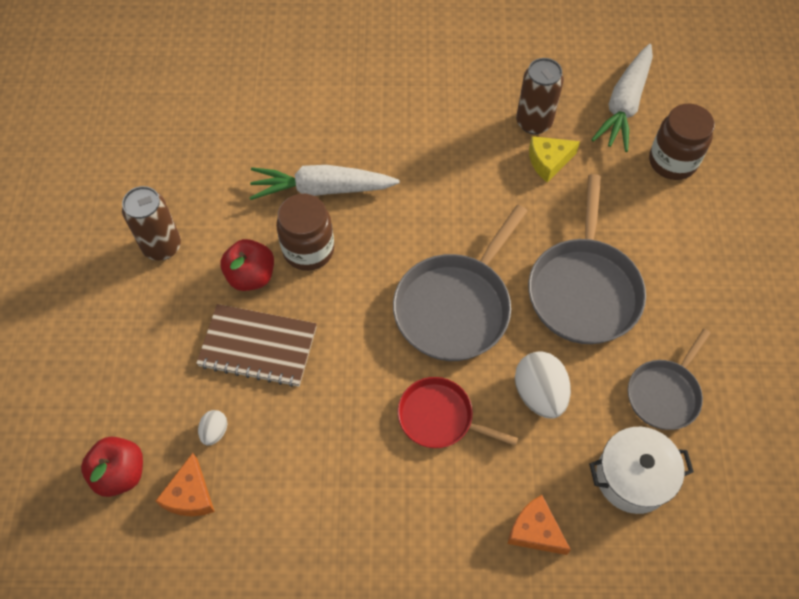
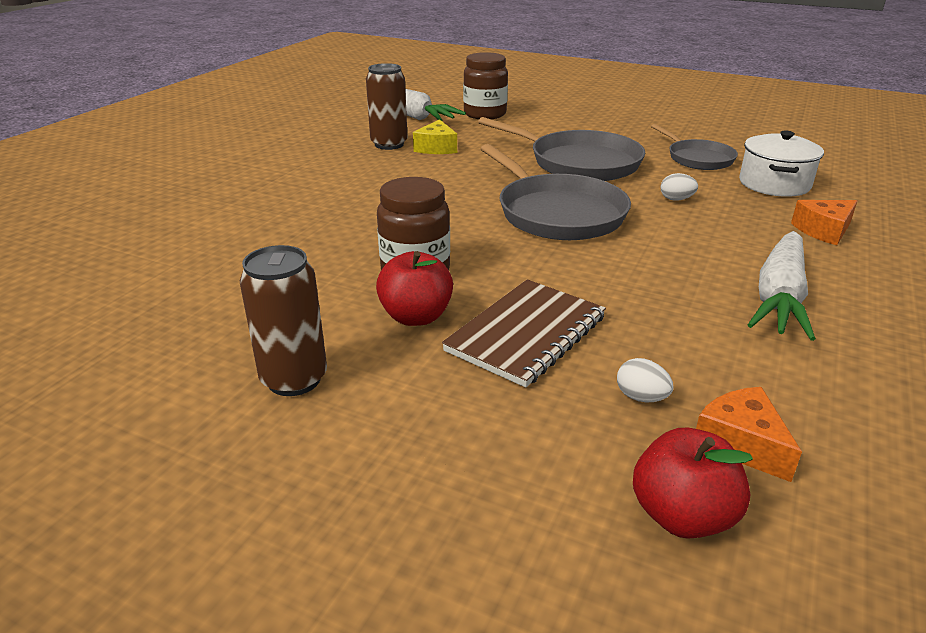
camera: 65 degrees left, 30 degrees down
orange cheese [155,453,215,516] -> orange cheese turned 150 degrees counterclockwise [696,387,802,482]
white carrot [249,165,400,200] -> white carrot moved to [748,231,816,341]
red pan [398,377,518,448] -> none
white egg [515,351,571,419] -> white egg [661,173,698,201], size x0.52

